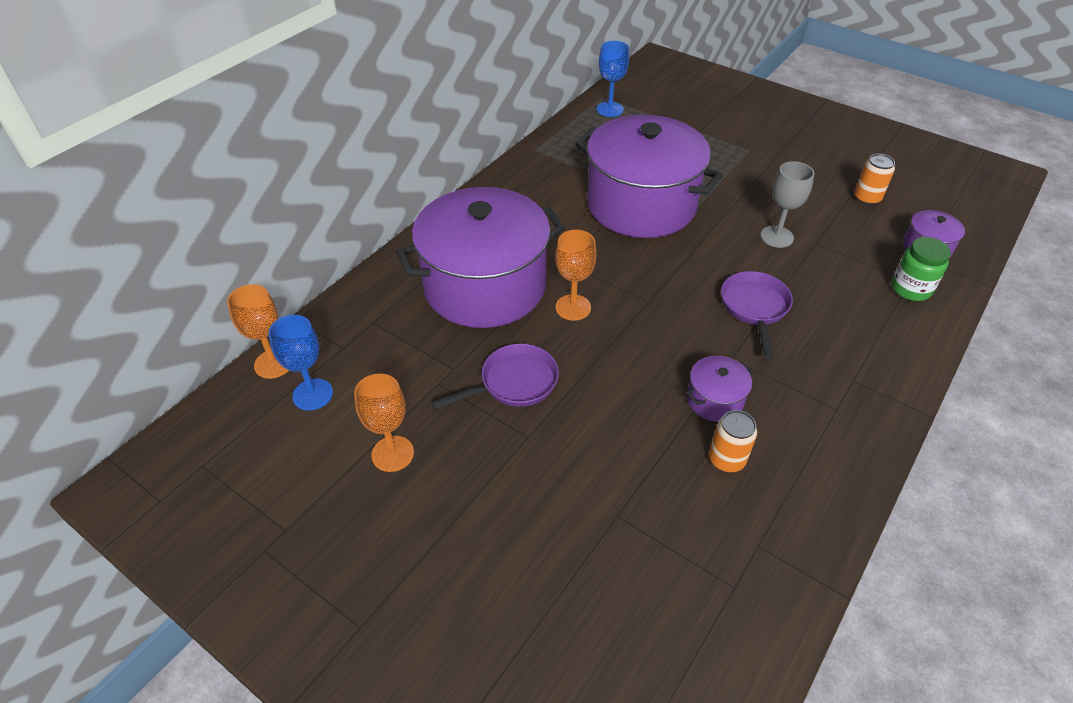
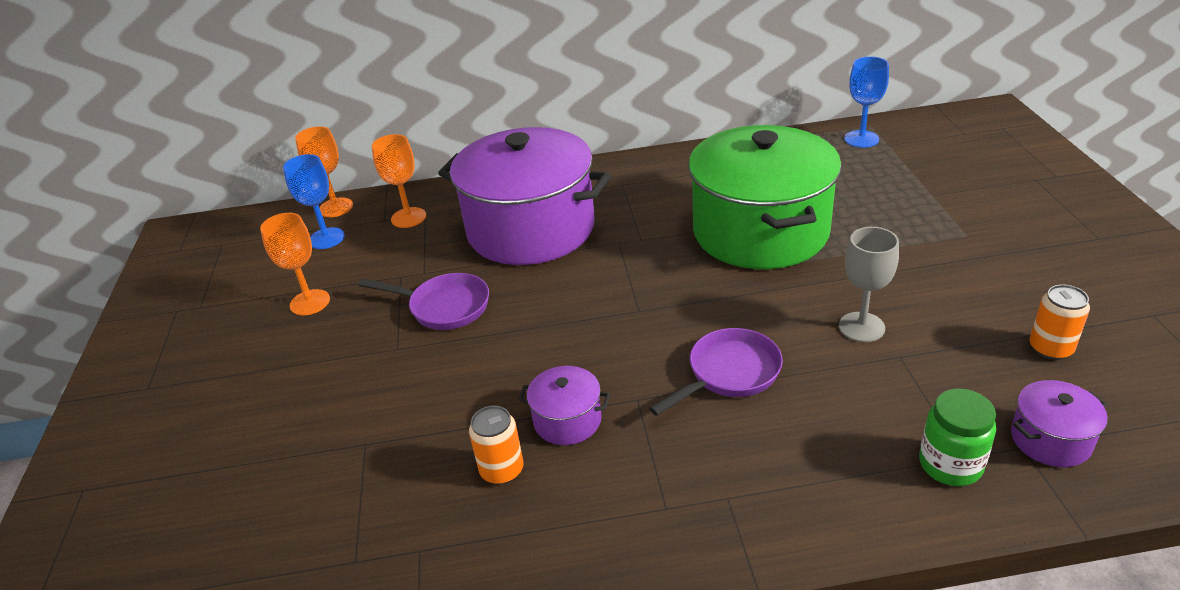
camera: 50 degrees right, 10 degrees down
orange goblet [555,230,596,321] -> orange goblet moved to [372,134,426,228]
purple pot [576,115,723,238] -> green pot [688,125,842,269]

